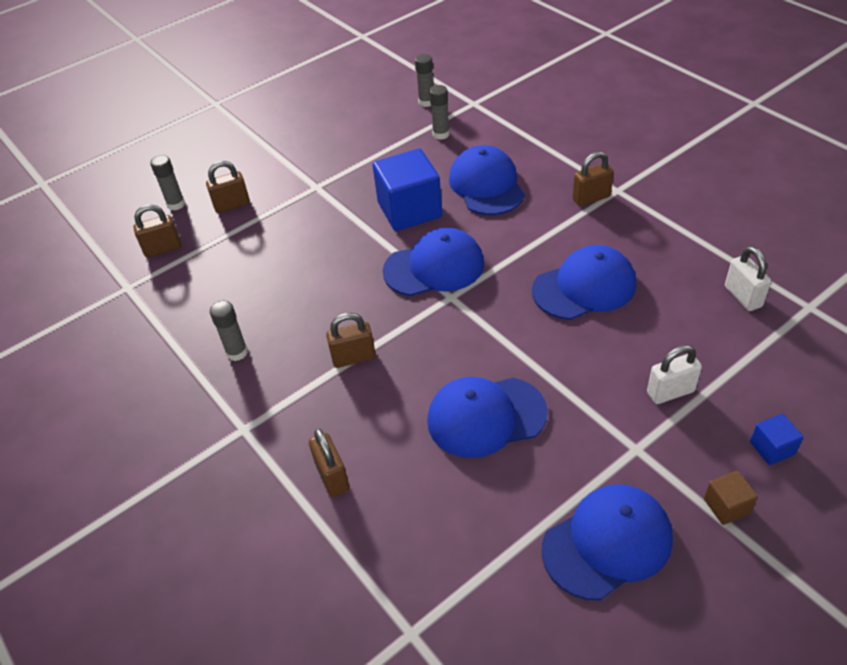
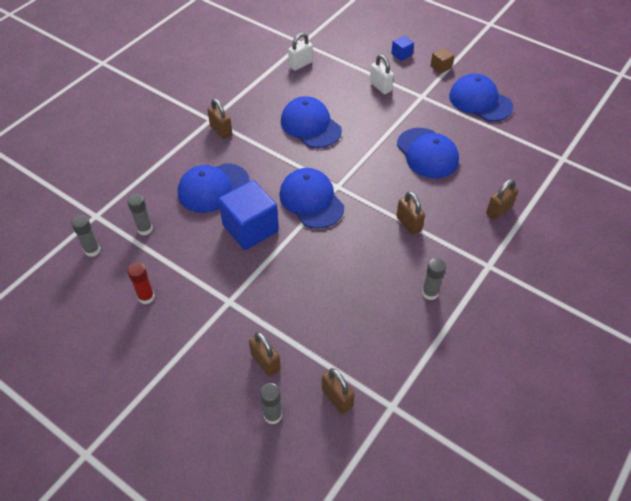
camera: 110 degrees left, 5 degrees up
none -> red glue stick [127,262,155,304]

